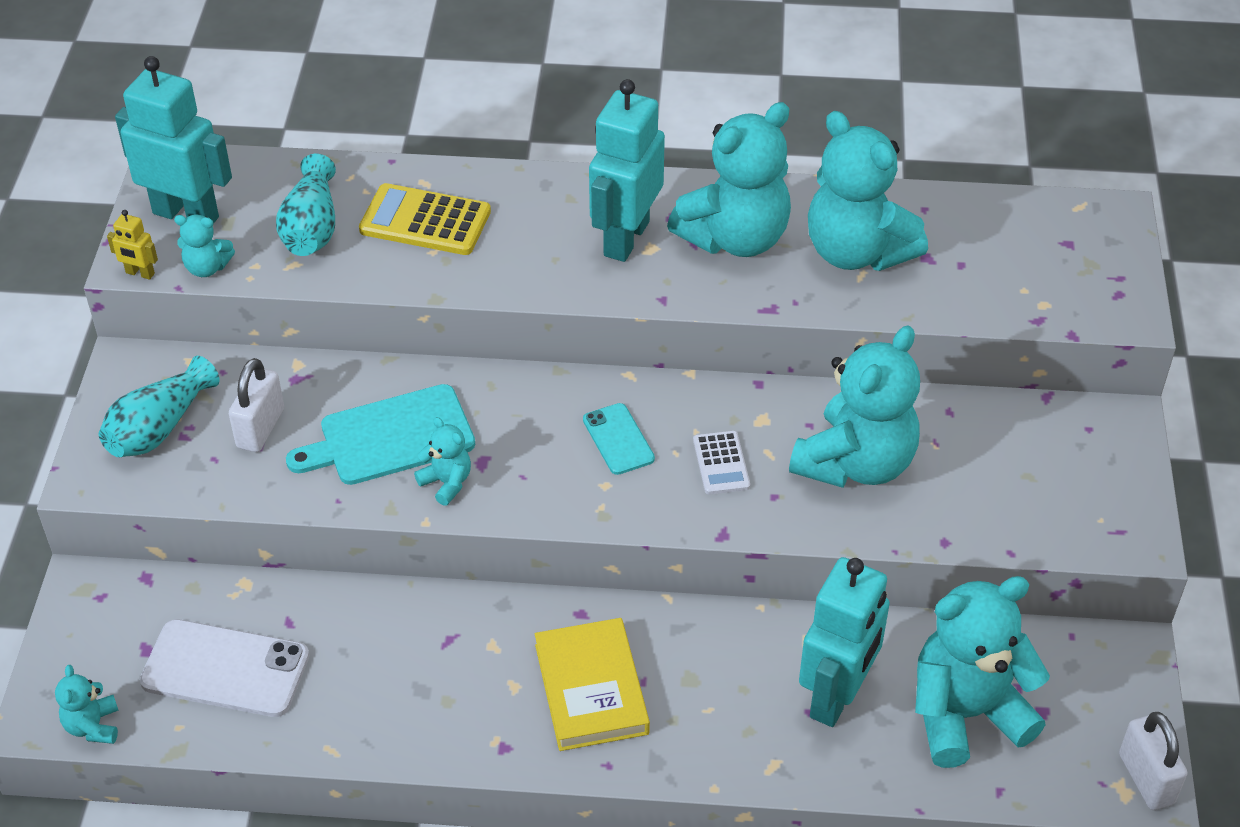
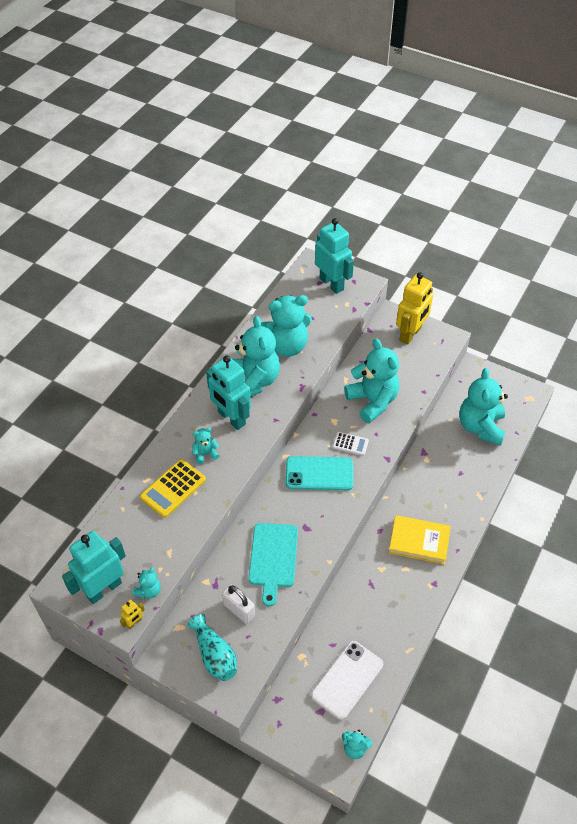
camera: 65 degrees left, 5 degrees up
turquoise vase [276,154,336,256] -> none
turquoise teddy bear [414,417,471,506] -> turquoise teddy bear moved to [192,427,219,464]
turquoise phone [583,403,655,475] -> turquoise phone [286,456,353,491], size x1.74
turquoise robot [799,557,890,727] -> turquoise robot moved to [315,218,354,294]
white padlock [1119,712,1187,810] -> none
none -> yellow robot [396,272,433,345]

